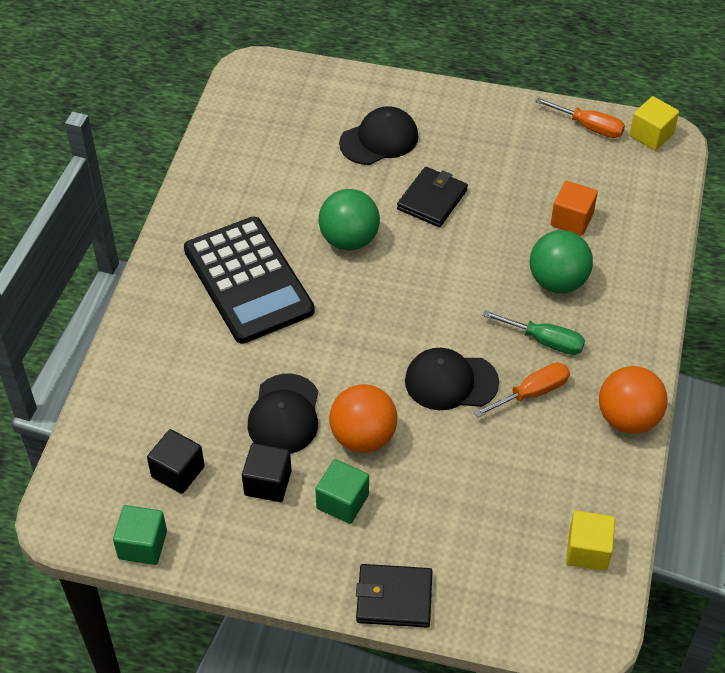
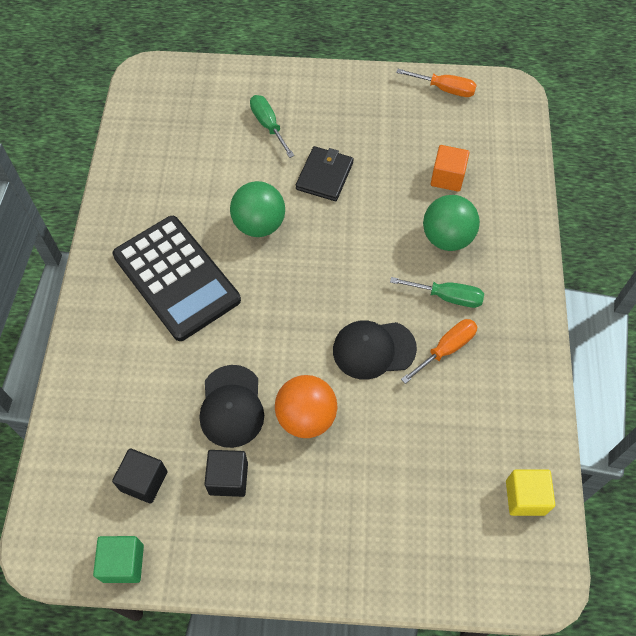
camera: 10 degrees left, 10 degrees up
green cube [315,459,369,524] -> none
black cap [339,106,418,165] -> green screwdriver [250,95,294,158]
black wallet [356,564,433,628] -> none
orange ball [599,366,668,434] -> none
yellow cube [630,96,679,150] -> none

